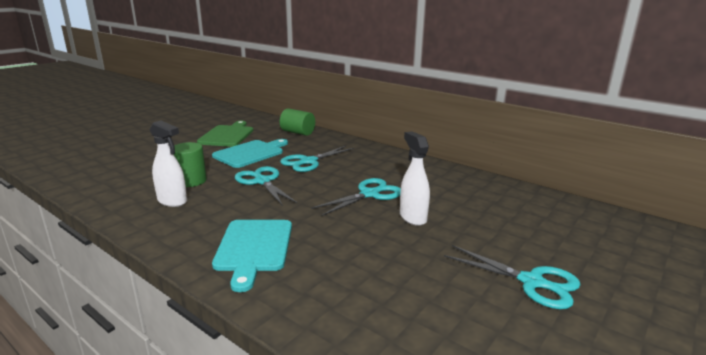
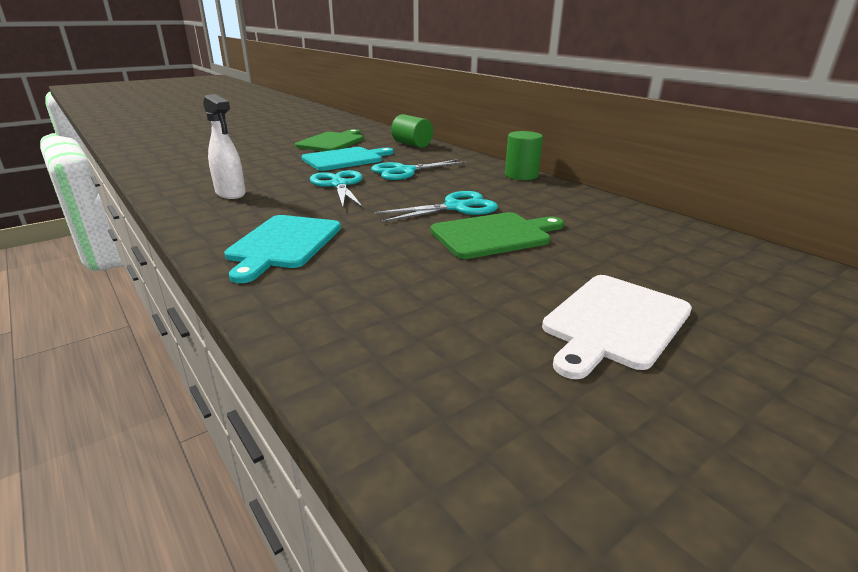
camera: 15 degrees right, 5 degrees up
green cylinder [174,142,207,187] -> green cylinder moved to [505,131,543,180]
white spray bottle [400,131,430,226] -> green cutting board [430,212,564,259]
turquoise scissors [444,245,581,309] -> white cutting board [542,275,692,379]

